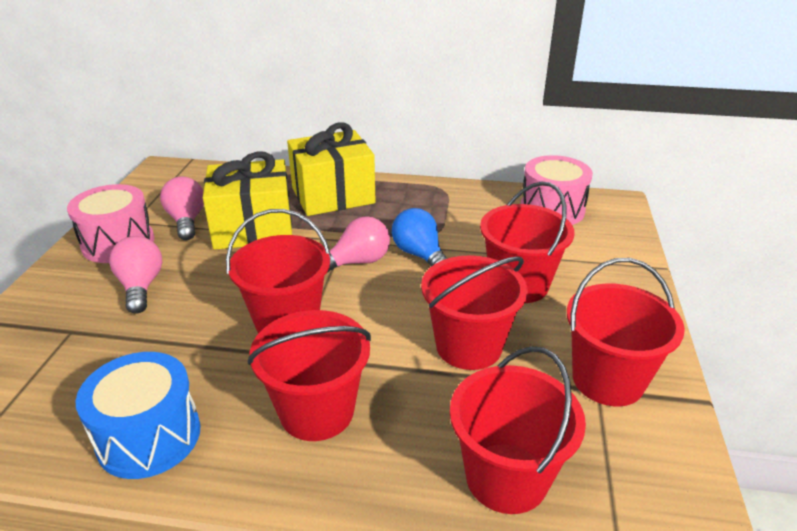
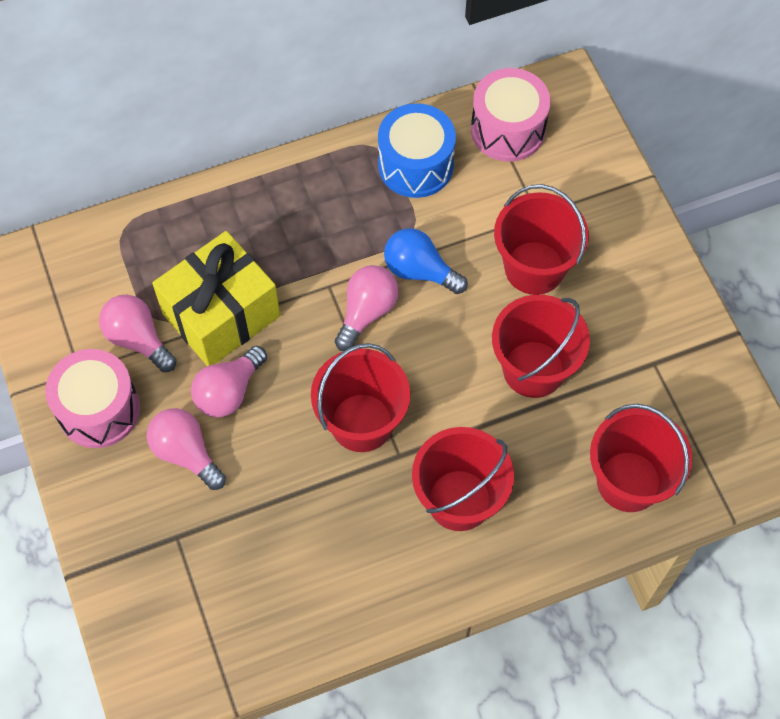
camera: 30 degrees left, 30 degrees up
blue drum [76,352,200,479] -> blue drum moved to [378,103,456,198]
yellow gift [287,123,376,216] -> none
red bucket [567,258,685,406] -> none
none -> pink light bulb [191,346,267,417]

